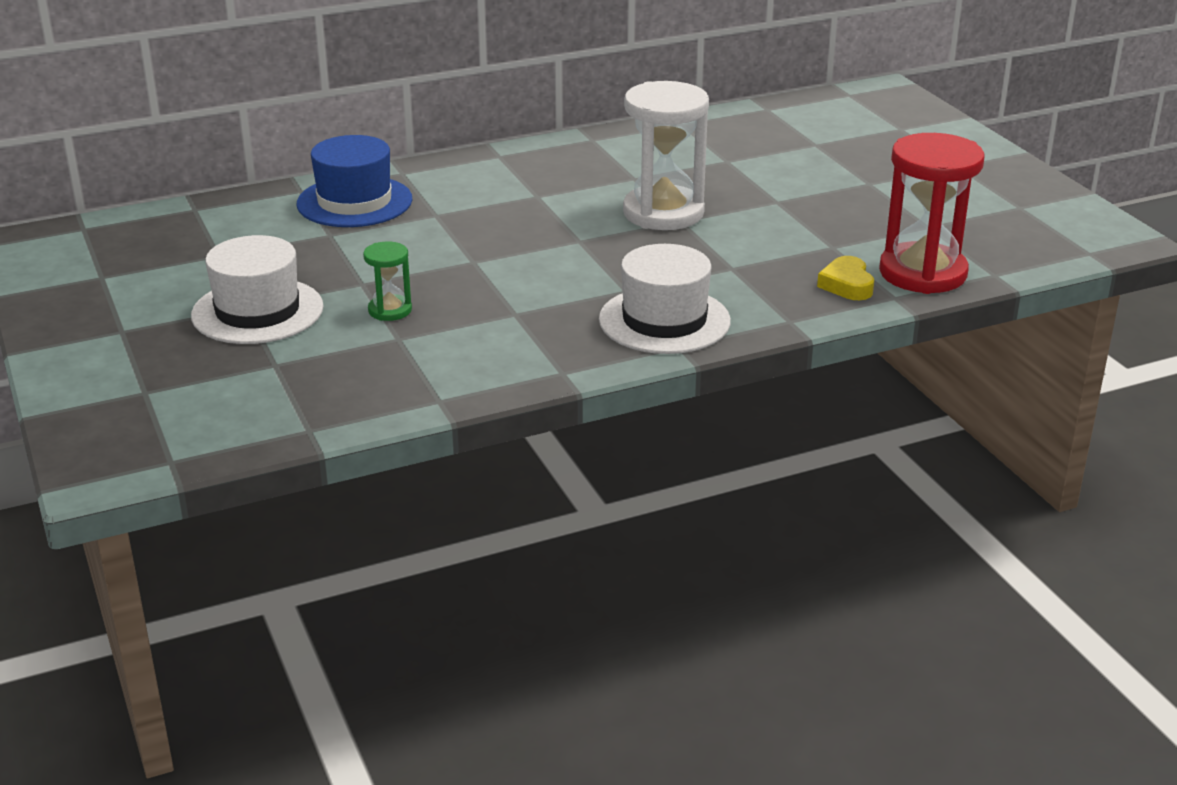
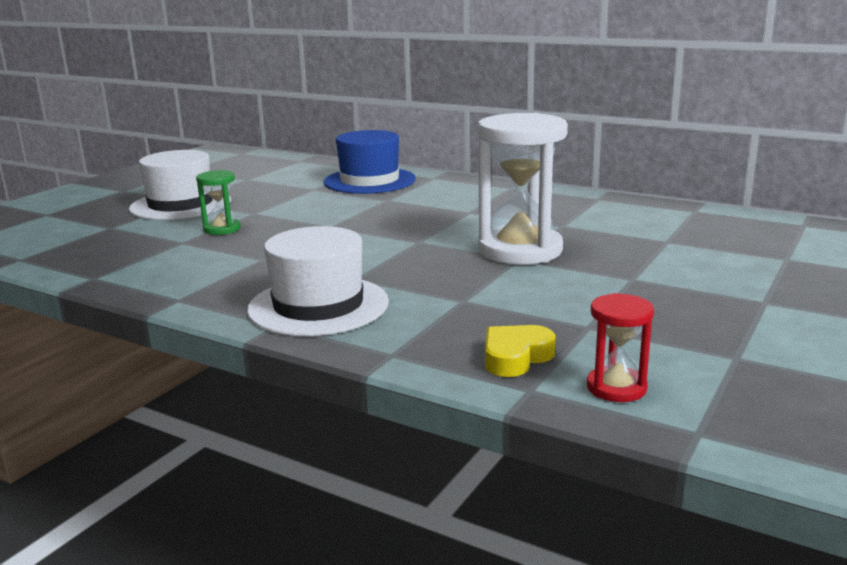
camera: 55 degrees right, 10 degrees down
red hourglass [879,133,984,294] -> red hourglass [587,293,654,402], size x0.48

